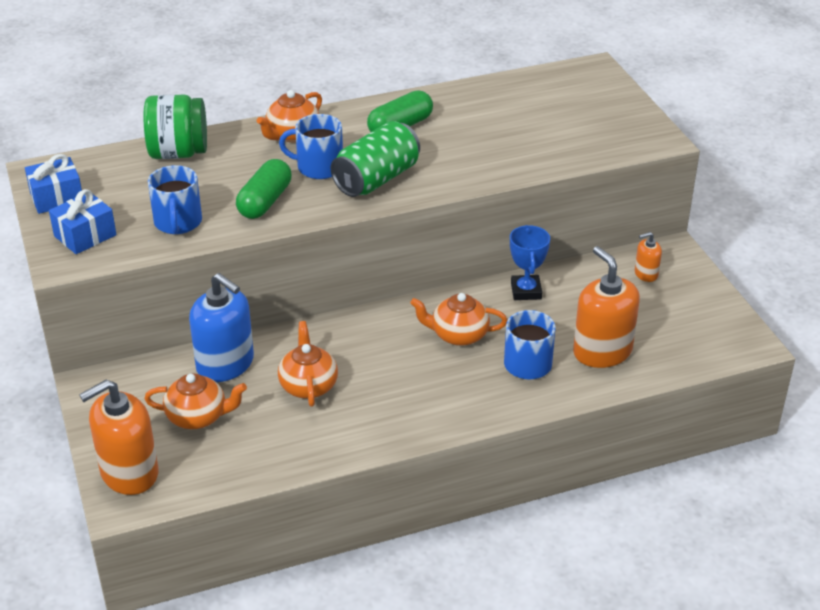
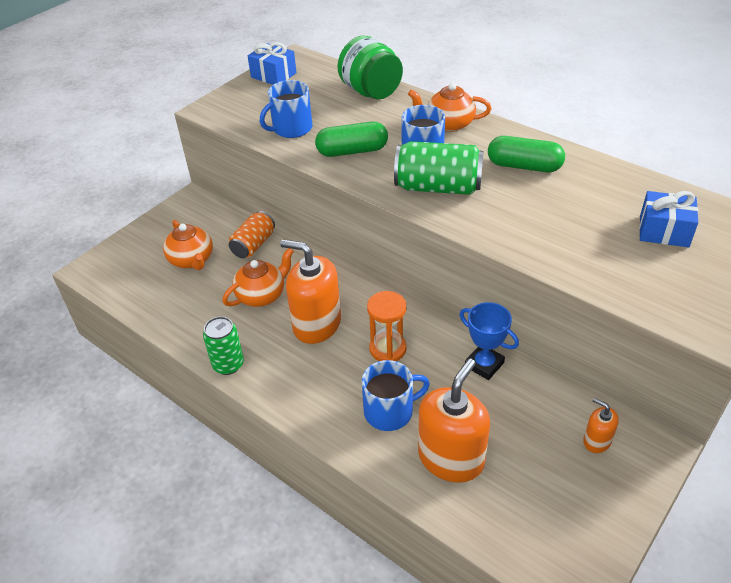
camera: 60 degrees right, 5 degrees up
blue gift [49,189,116,254] -> blue gift moved to [639,191,698,247]
orange soap dispenser [79,379,158,495] -> orange soap dispenser moved to [280,240,341,344]
blue soap dispenser [189,273,254,382] -> orange can [229,211,275,258]
orange teapot [410,293,507,346] -> orange hourglass [367,291,406,361]
blue trophy [510,225,550,300] -> blue trophy turned 75 degrees clockwise [459,302,519,380]
none -> green can [203,316,244,375]

